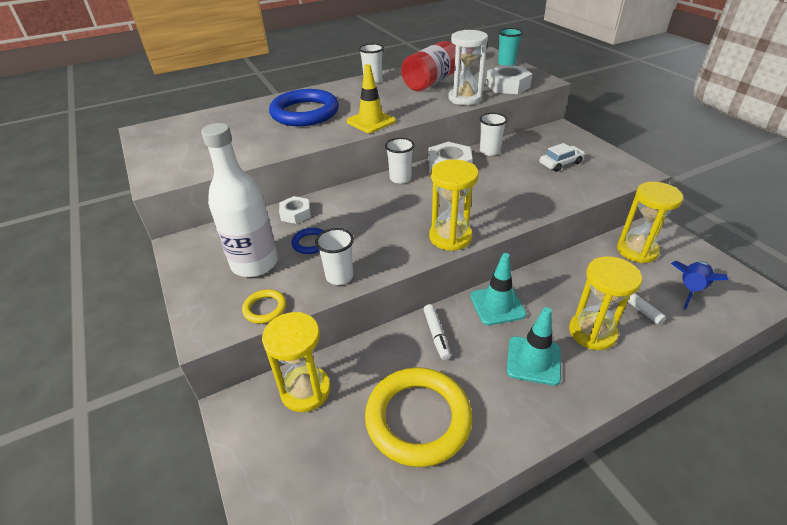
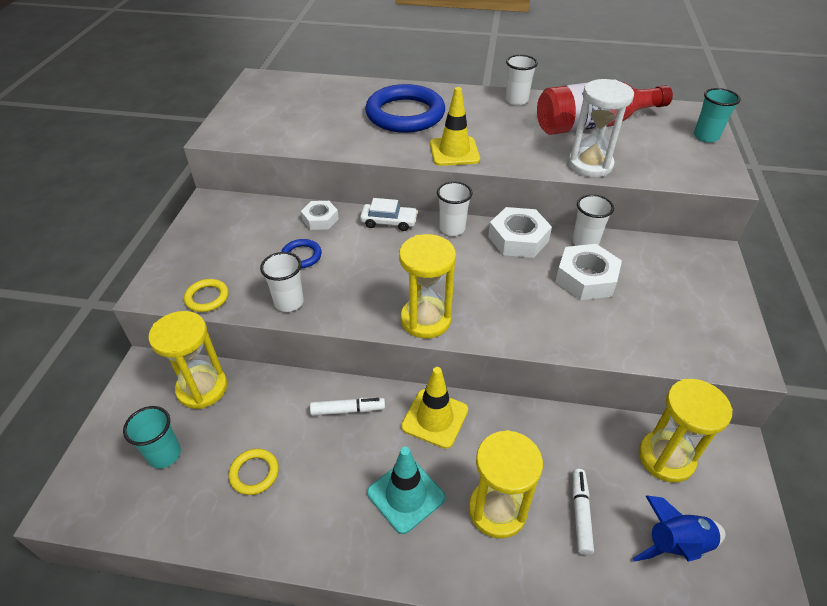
camera: 35 degrees right, 5 degrees up
white bottle [201,123,278,277] -> none
yellow ring [365,367,472,467] -> yellow ring [229,449,279,495], size x0.44
white marker [423,304,451,360] -> white marker turned 120 degrees counterclockwise [310,398,385,416]
turquoise traffic cone [470,253,527,325] -> yellow traffic cone [401,367,468,449]
white nut [486,65,532,94] -> white nut moved to [555,244,622,300]
white car [539,143,585,172] -> white car moved to [360,198,418,231]
none -> turquoise cup [123,406,181,468]

